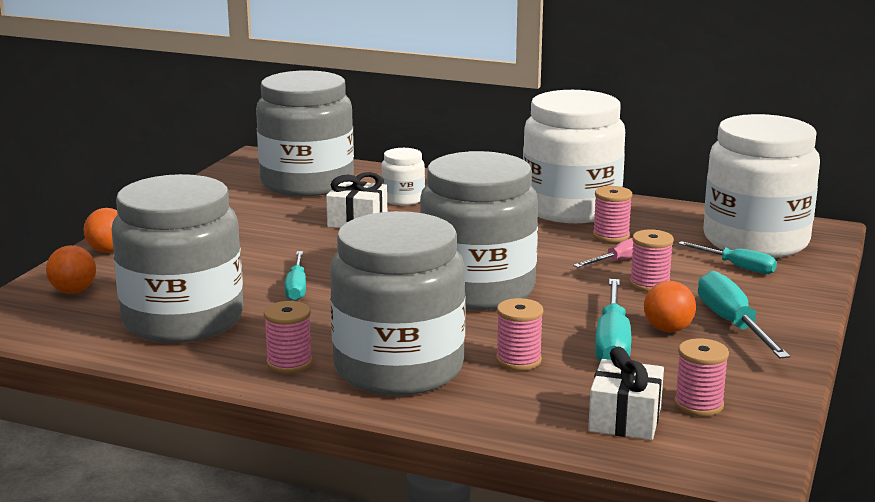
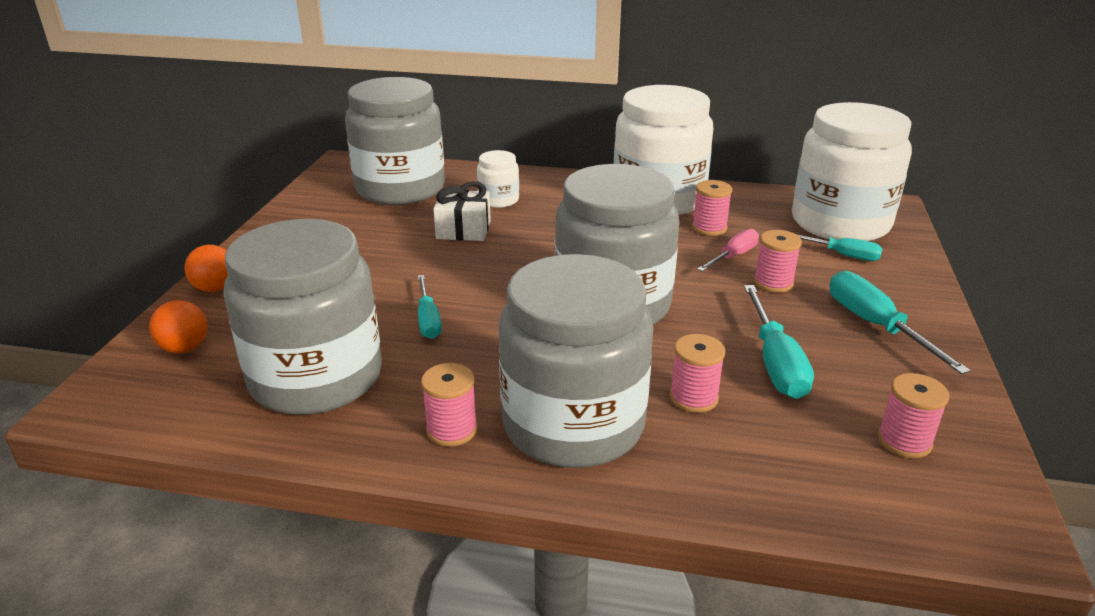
camera: 10 degrees left, 10 degrees up
white gift [588,347,664,440] -> none
orange ball [644,281,696,332] -> none

